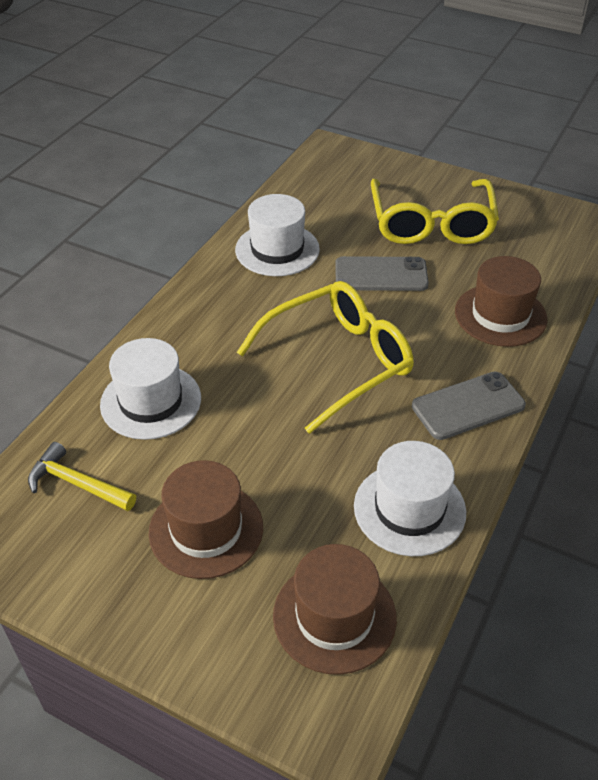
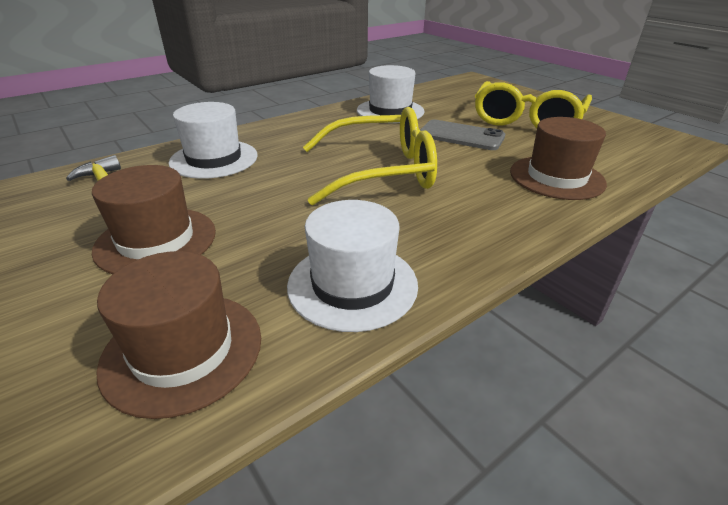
camera: 25 degrees right, 10 degrees down
grey phone [412,372,526,440] -> none

